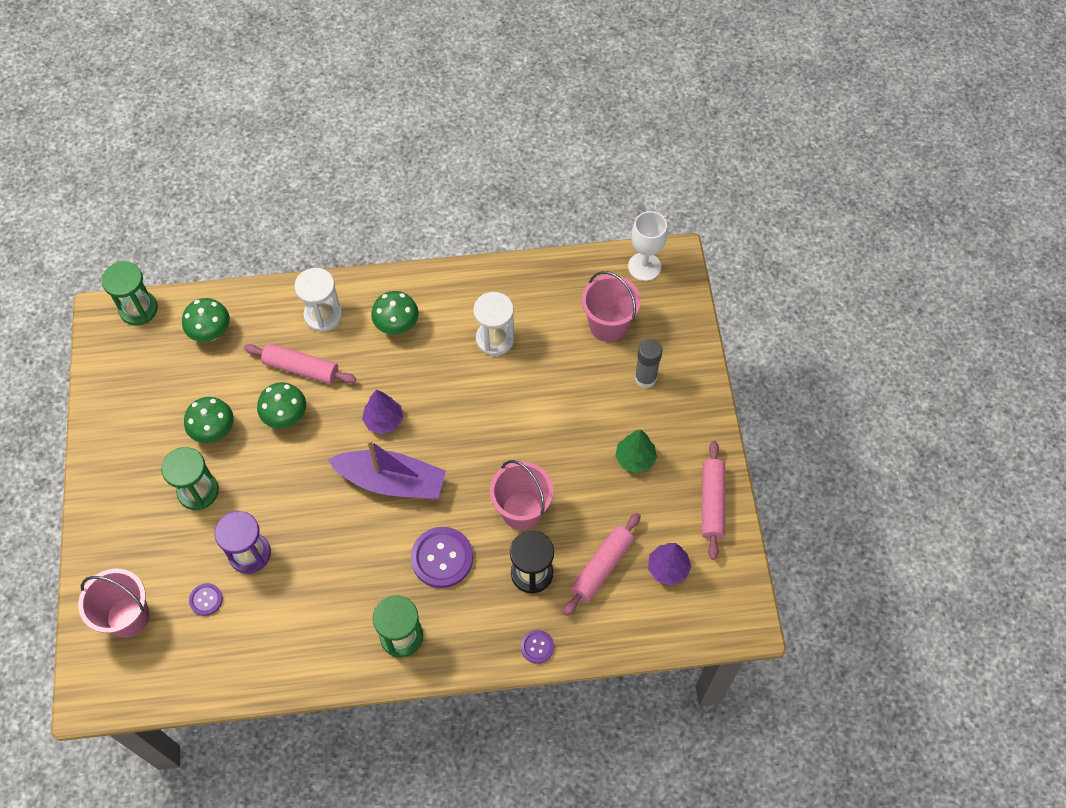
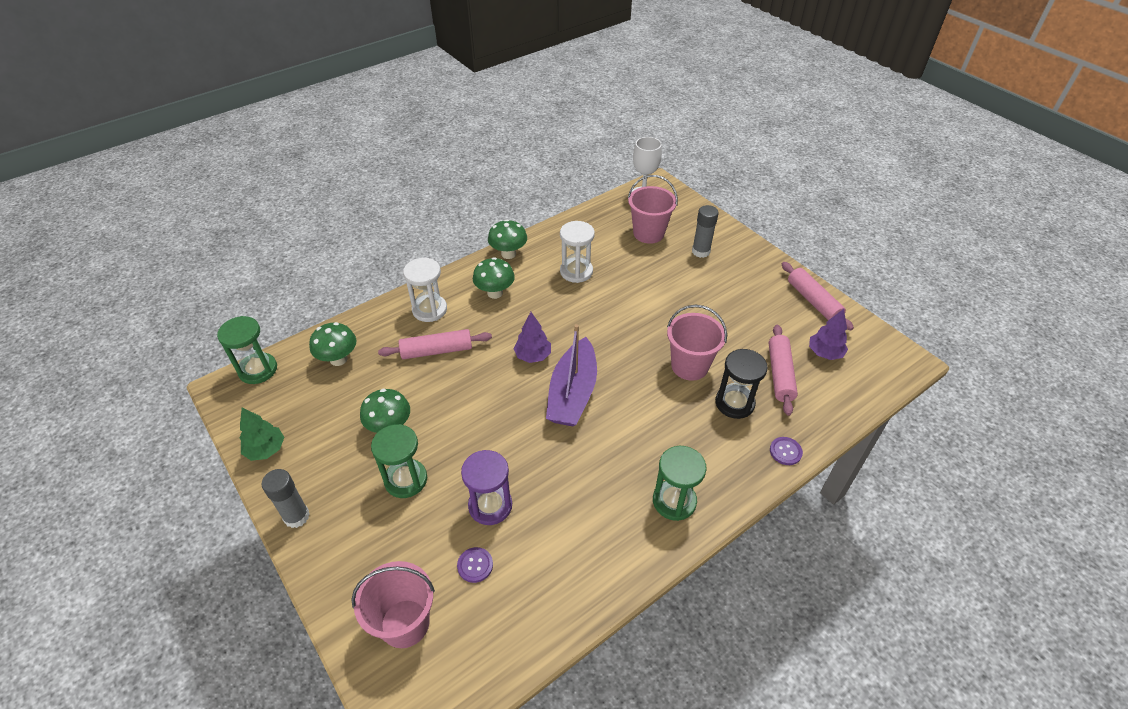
camera: 30 degrees left, 15 degrees down
green mushroom [257,382,306,428] -> green mushroom moved to [488,219,527,259]
purple boat [327,439,446,499] -> purple boat turned 120 degrees clockwise [546,324,597,426]
purple button [411,527,473,588] -> none
green tree [615,429,657,473] -> green tree moved to [239,407,284,461]
none -> grey glue stick [262,469,310,528]

